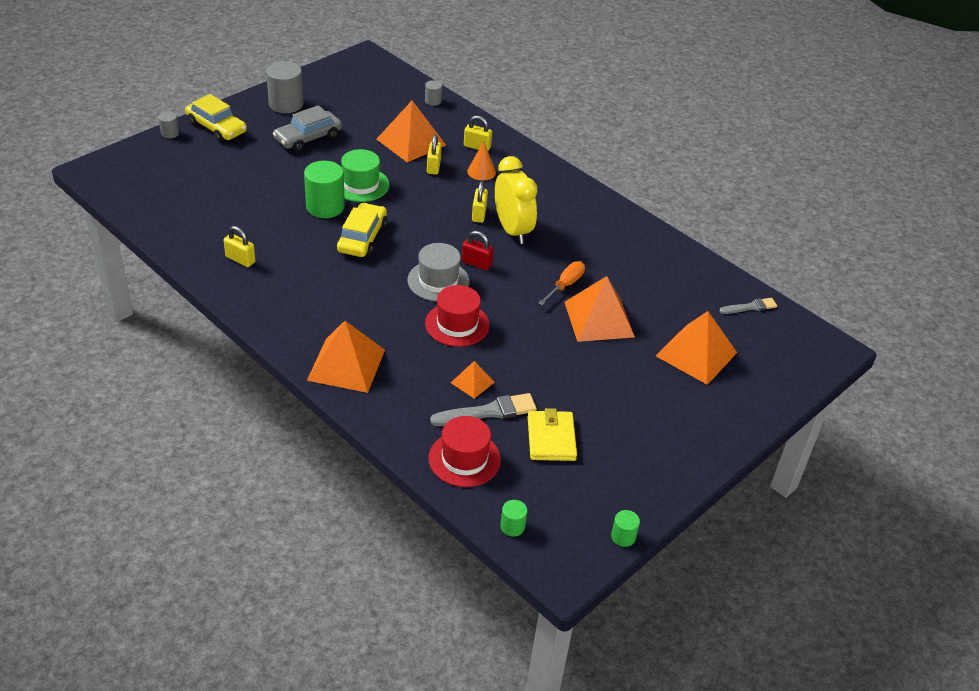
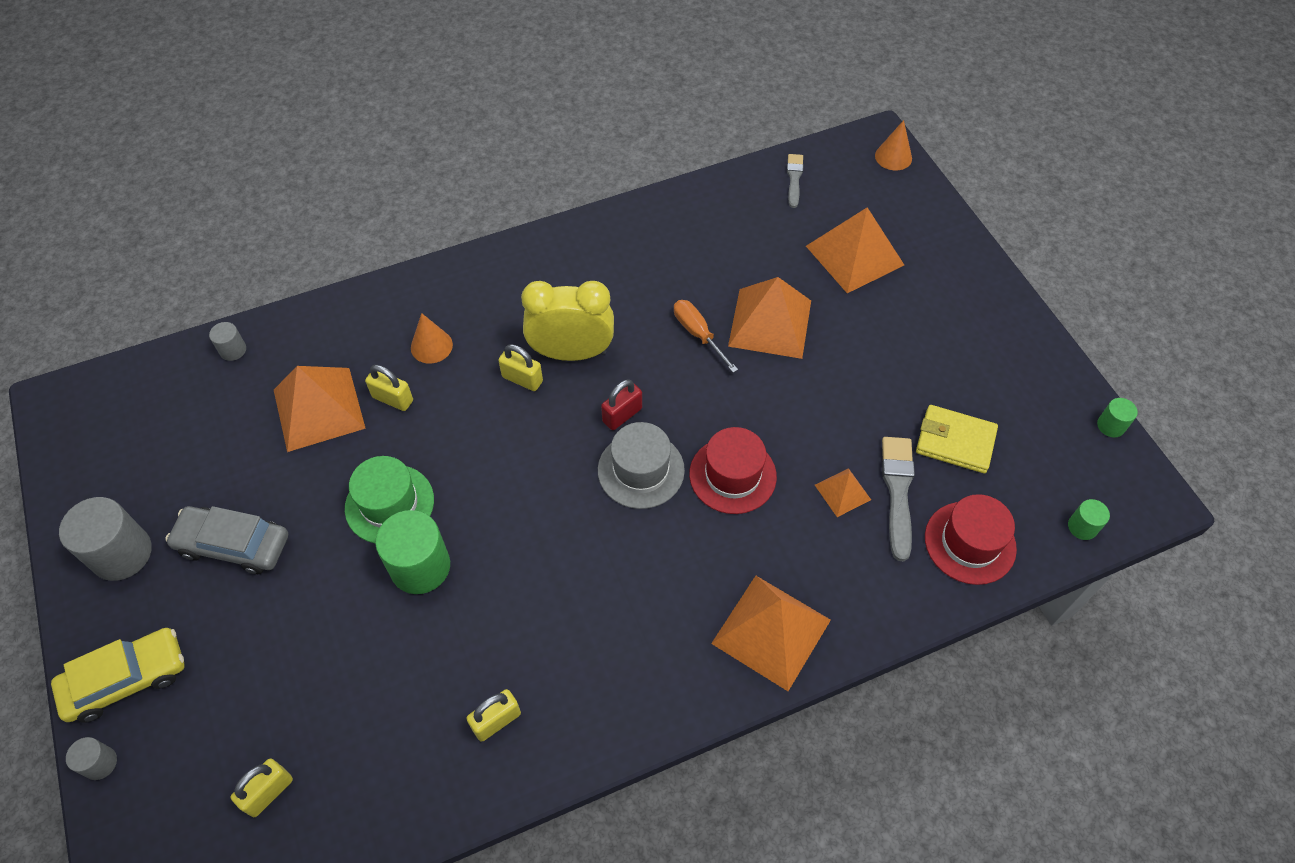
camera: 65 degrees left, 15 degrees up
grey car [273,105,342,151] -> grey car turned 120 degrees clockwise [165,506,288,574]
yellow car [337,203,387,257] -> none
yellow padlock [464,116,492,151] -> yellow padlock moved to [231,759,293,817]
none -> orange cone [875,120,912,171]

